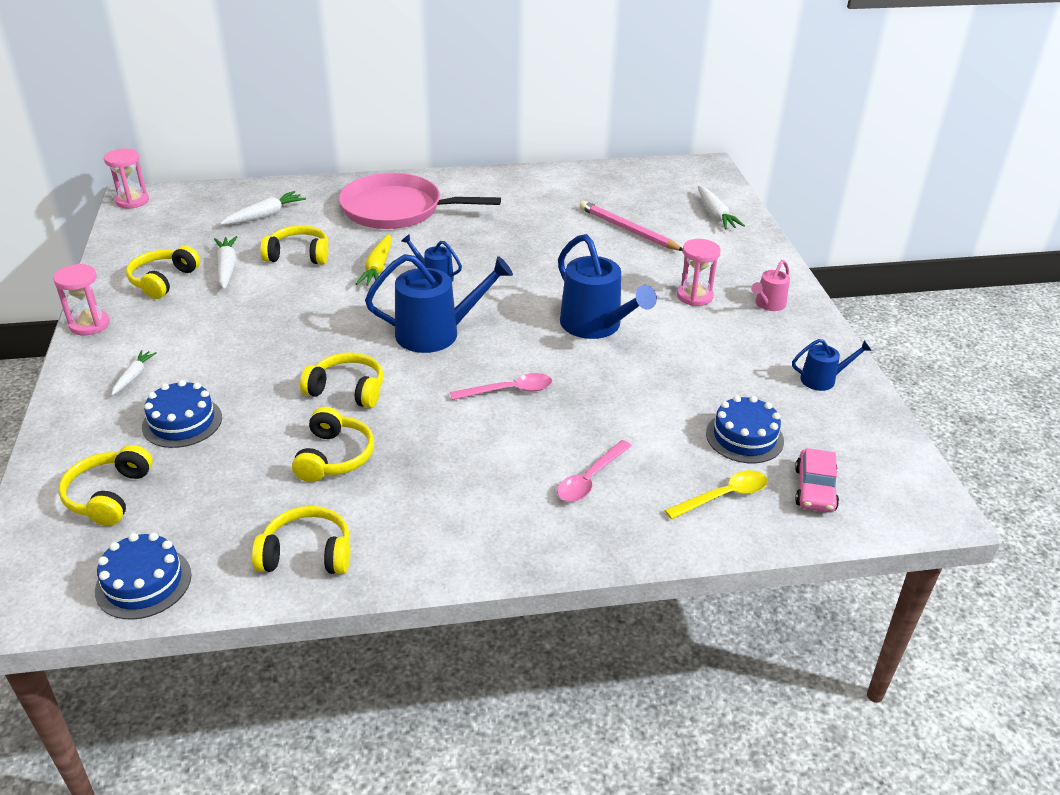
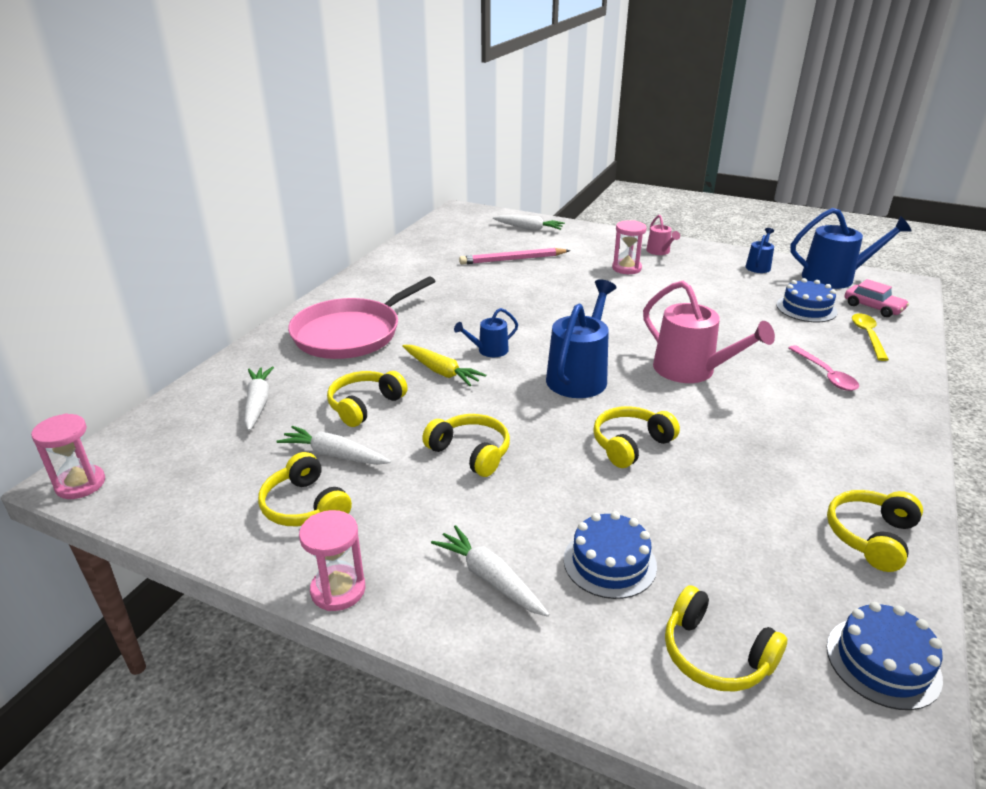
camera: 55 degrees left, 5 degrees down
white carrot [111,350,157,396] -> white carrot [431,525,549,617], size x1.57
yellow headphones [292,407,374,482] -> yellow headphones moved to [422,414,510,477]
pink spoon [450,373,552,400] -> pink watering can [643,281,775,383]
blue watering can [558,234,657,339] -> blue watering can moved to [790,208,912,289]

